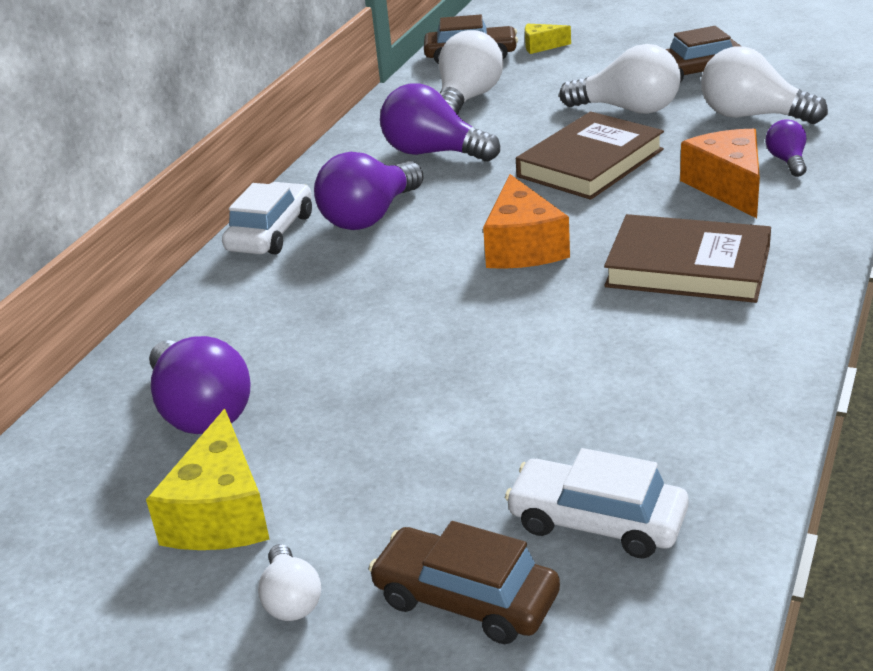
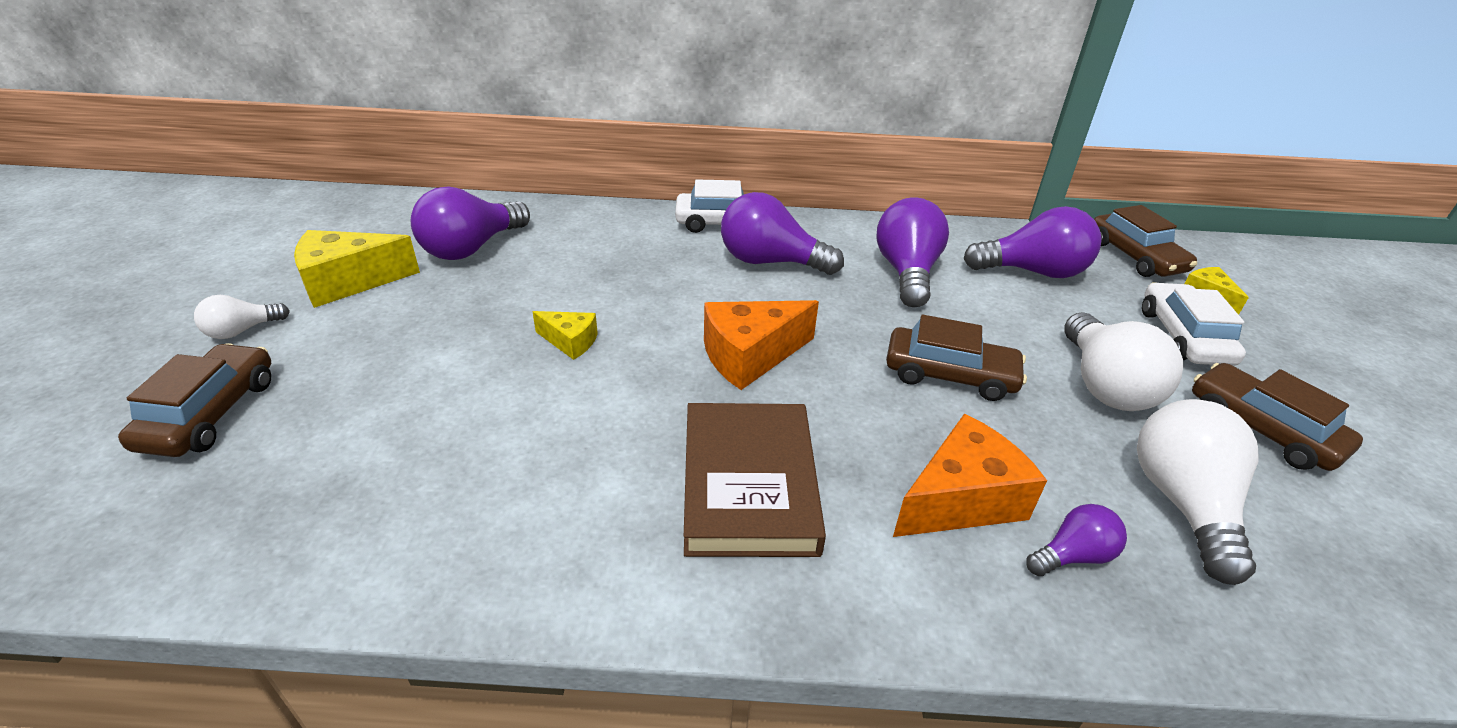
camera: 65 degrees right, 5 degrees up
white light bulb [439,30,503,115] -> purple light bulb [963,206,1101,278]
white car [505,448,688,559] -> white car moved to [1142,282,1246,366]
brown book [516,111,664,200] -> brown car [886,315,1027,401]
none -> yellow cheese [533,311,598,360]

